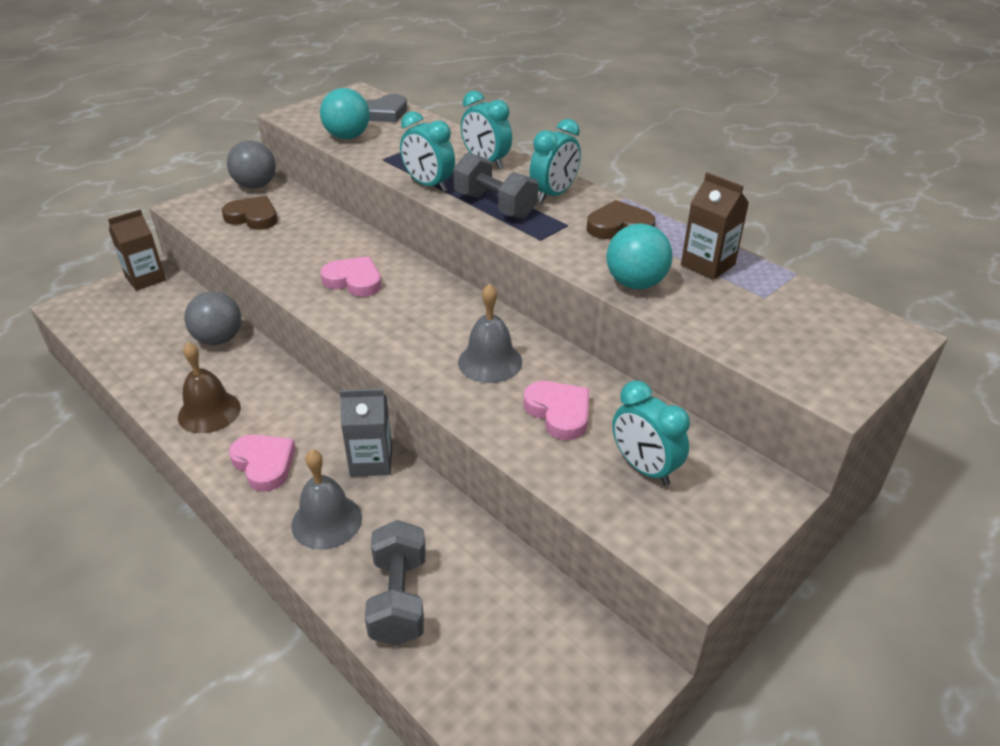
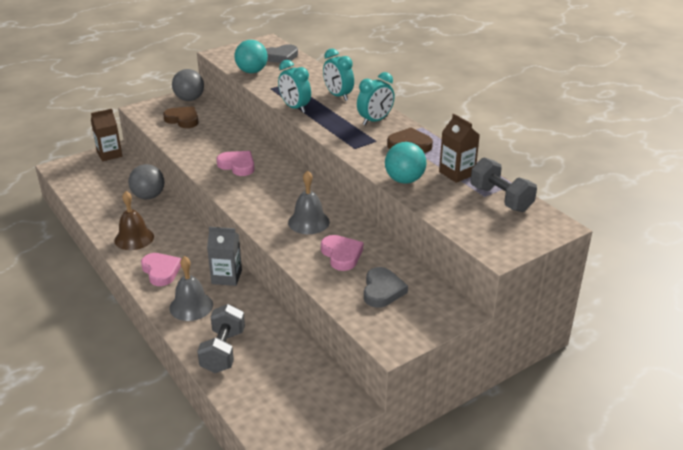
camera: 10 degrees right, 5 degrees down
grey dumbbell [453,152,538,219] -> grey dumbbell moved to [470,157,537,212]
turquoise clock [612,380,690,486] -> grey heart [364,267,408,308]

